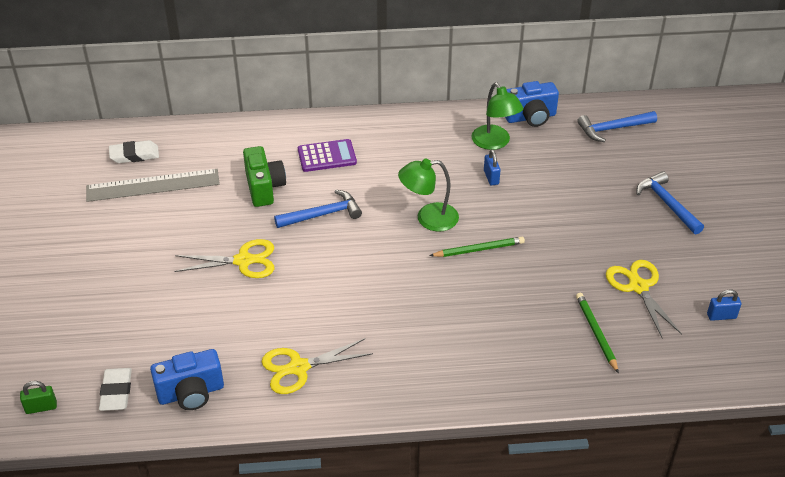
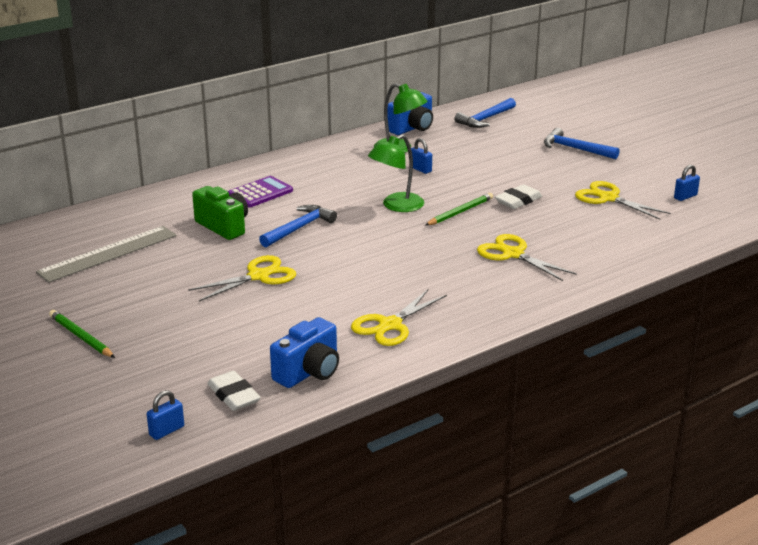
camera: 30 degrees left, 15 degrees down
green padlock [20,381,57,414] -> blue padlock [147,390,184,440]
white eraser [109,140,159,163] -> white eraser moved to [495,184,542,209]
green pencil [576,293,619,374] -> green pencil moved to [49,310,115,358]
none -> yellow scissors [477,234,577,281]

